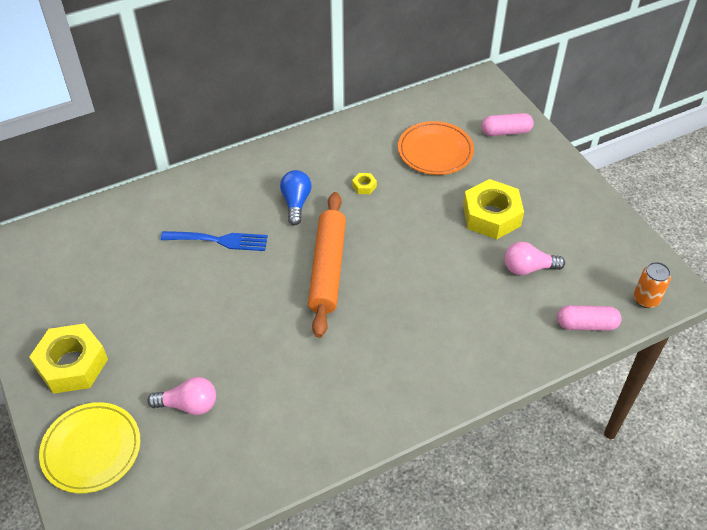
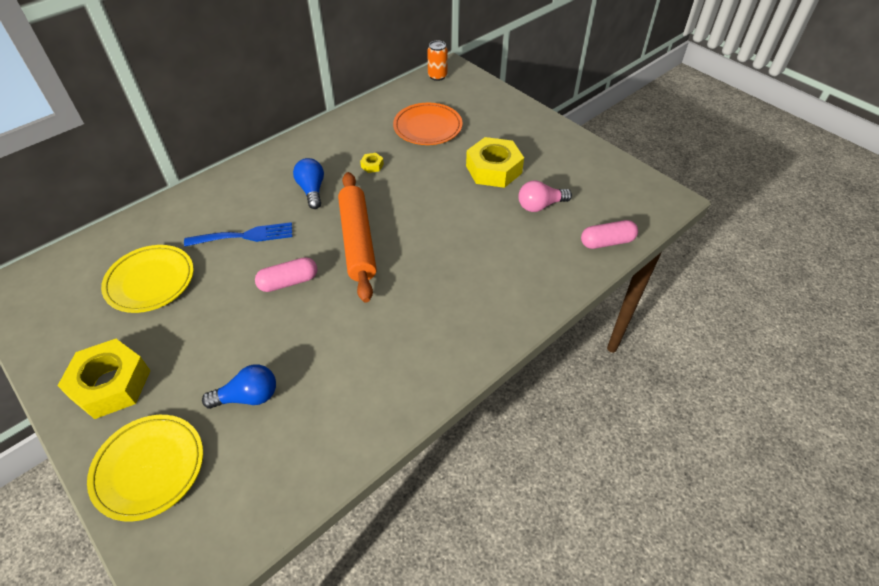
camera: 15 degrees left, 0 degrees up
pink light bulb [147,377,216,415] -> blue light bulb [202,364,276,409]
pink capsule [481,113,534,136] -> pink capsule moved to [255,257,317,292]
orange can [634,262,671,308] -> orange can moved to [427,41,448,81]
none -> yellow plate [101,245,194,313]

